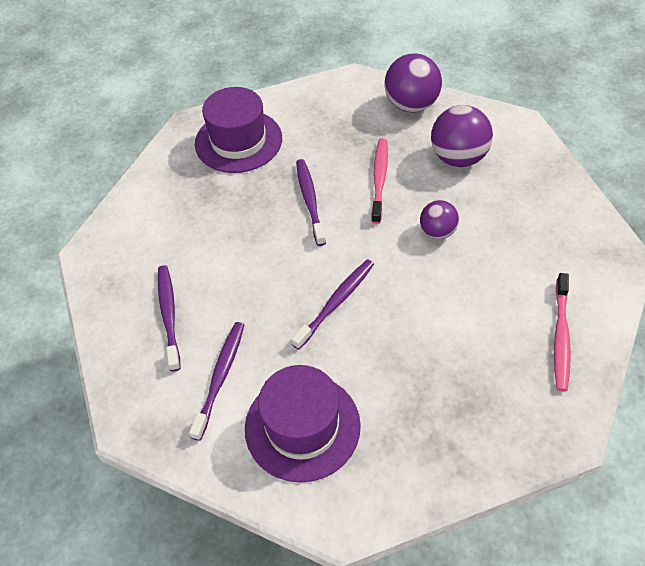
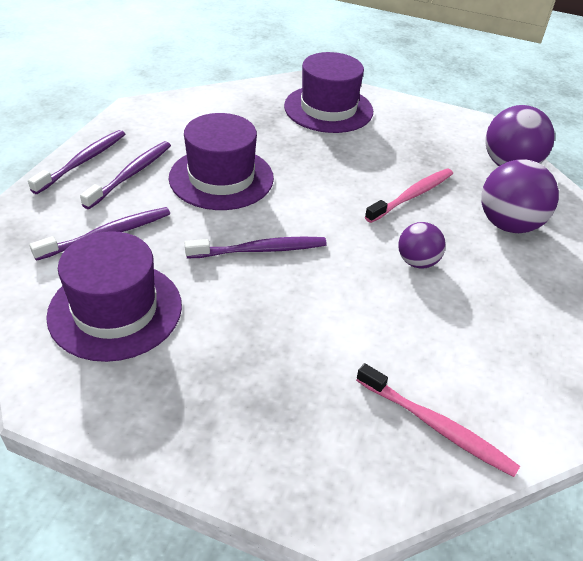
camera: 35 degrees right, 10 degrees down
purple toothbrush [296,159,326,246] -> purple toothbrush moved to [28,130,125,194]
pink toothbrush [554,273,571,391] -> pink toothbrush turned 105 degrees counterclockwise [356,363,520,477]
none -> purple hat [169,113,274,210]

